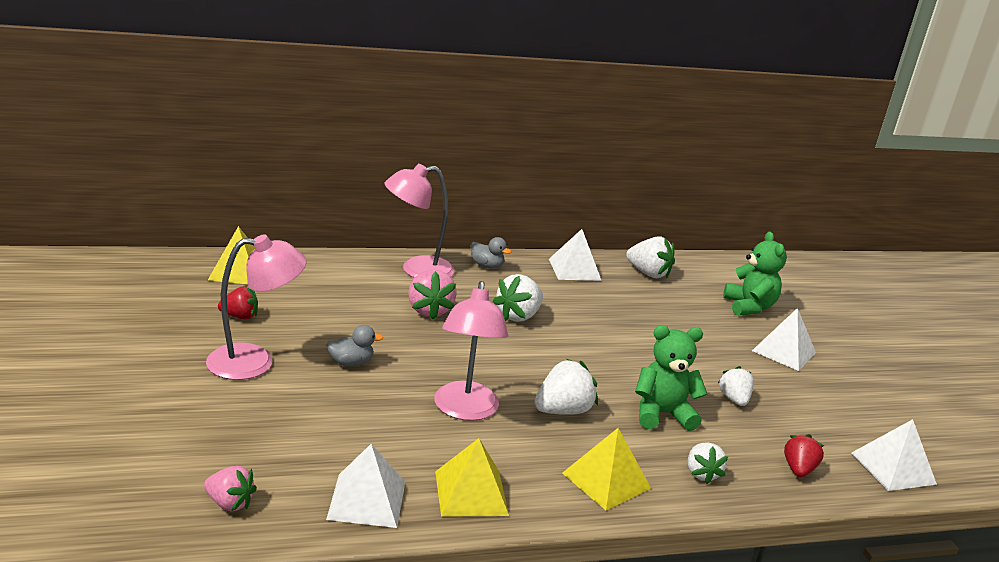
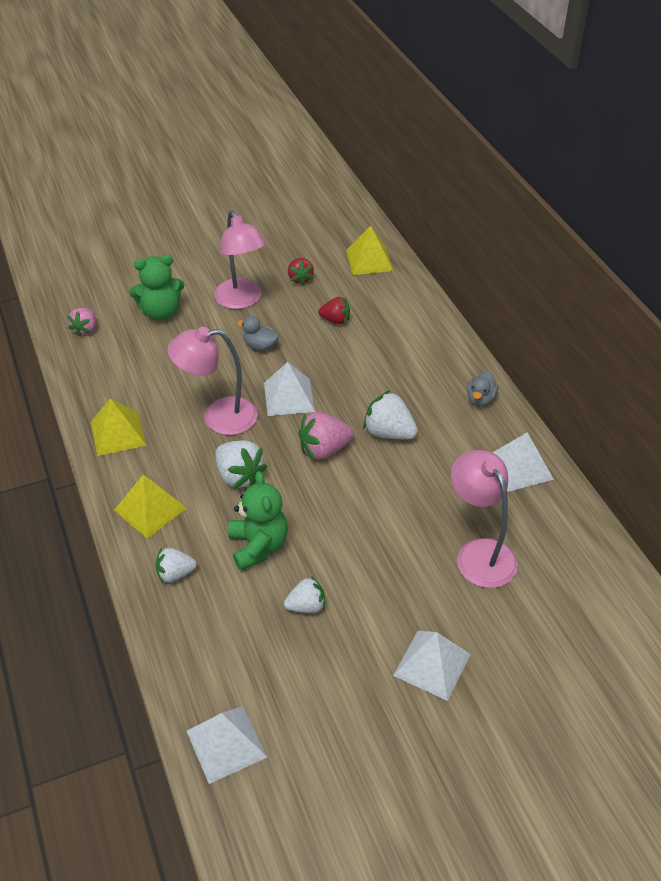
camera: 85 degrees right, 20 degrees up
grey duck [326,325,383,367] -> grey duck turned 135 degrees clockwise [237,316,279,351]
white pyramid [326,444,405,528] -> white pyramid moved to [264,362,315,416]
pink lamp [384,164,455,278] -> pink lamp moved to [451,450,518,588]
pink strawberry [408,269,457,320] -> pink strawberry moved to [299,412,354,460]
white strawberry [626,236,675,278] -> none
green teddy bear [723,232,787,316] -> green teddy bear moved to [129,255,185,321]
red strawberry [784,434,824,477] -> red strawberry moved to [318,297,350,324]

